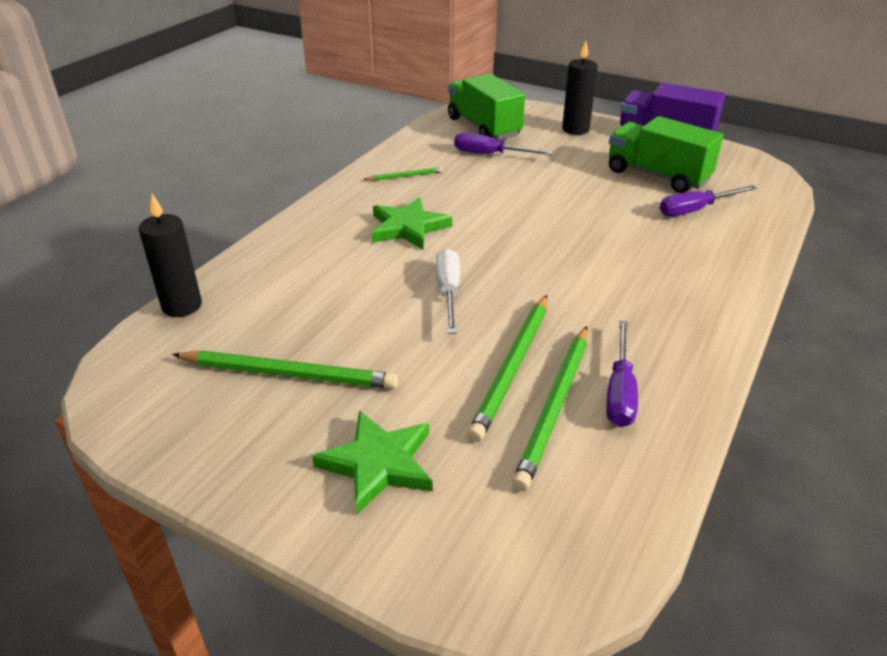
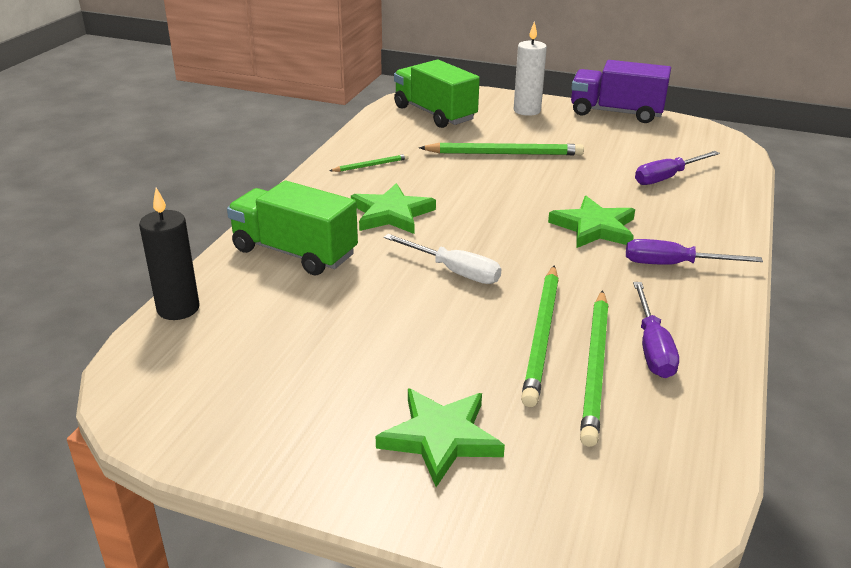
camera: 10 degrees left, 5 degrees down
green pencil [172,350,398,389] -> green pencil moved to [419,143,584,155]
white screwdriver [436,248,460,334] -> white screwdriver turned 135 degrees clockwise [384,234,501,284]
purple screwdriver [454,132,553,155] -> purple screwdriver moved to [626,239,763,265]
black candle [562,41,598,135] -> white candle [514,22,547,116]
green truck [609,116,723,193] -> green truck moved to [227,181,358,275]
none -> green star [548,196,635,248]

